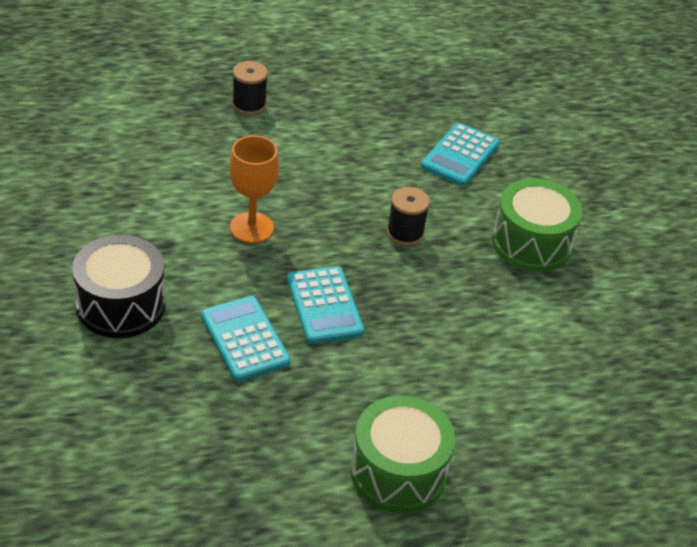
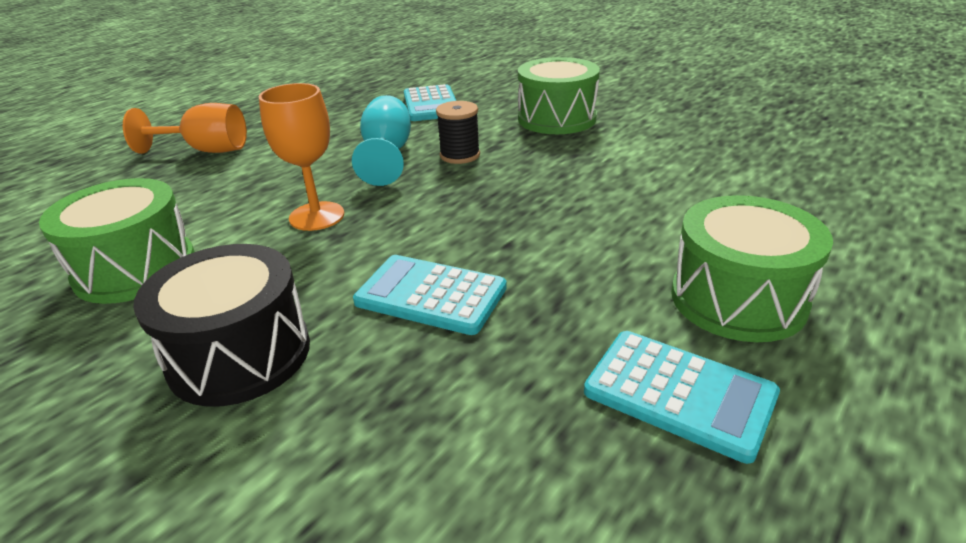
camera: 35 degrees left, 10 degrees down
black spool [232,61,268,115] -> orange goblet [123,103,247,154]
turquoise calculator [287,266,364,344] -> turquoise calculator moved to [584,331,780,464]
none -> green drum [39,178,195,304]
none -> turquoise goblet [352,95,411,186]

